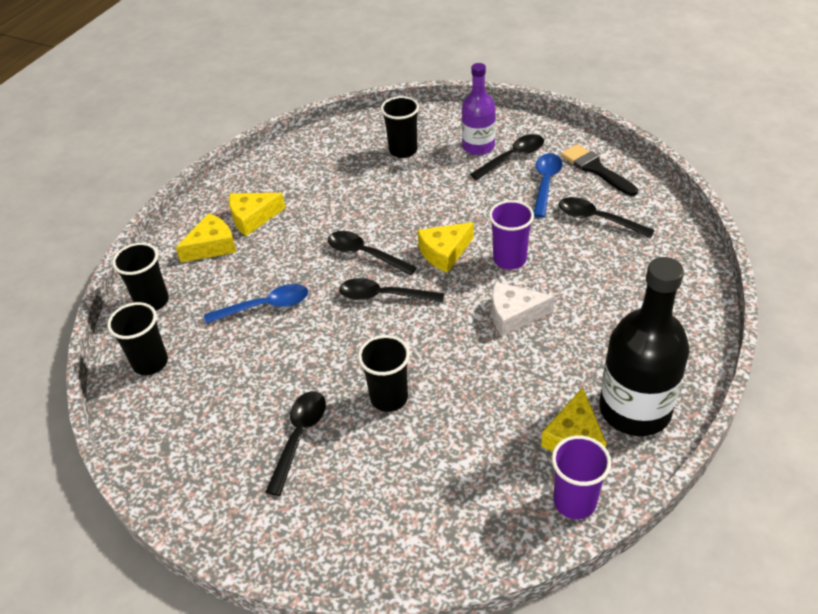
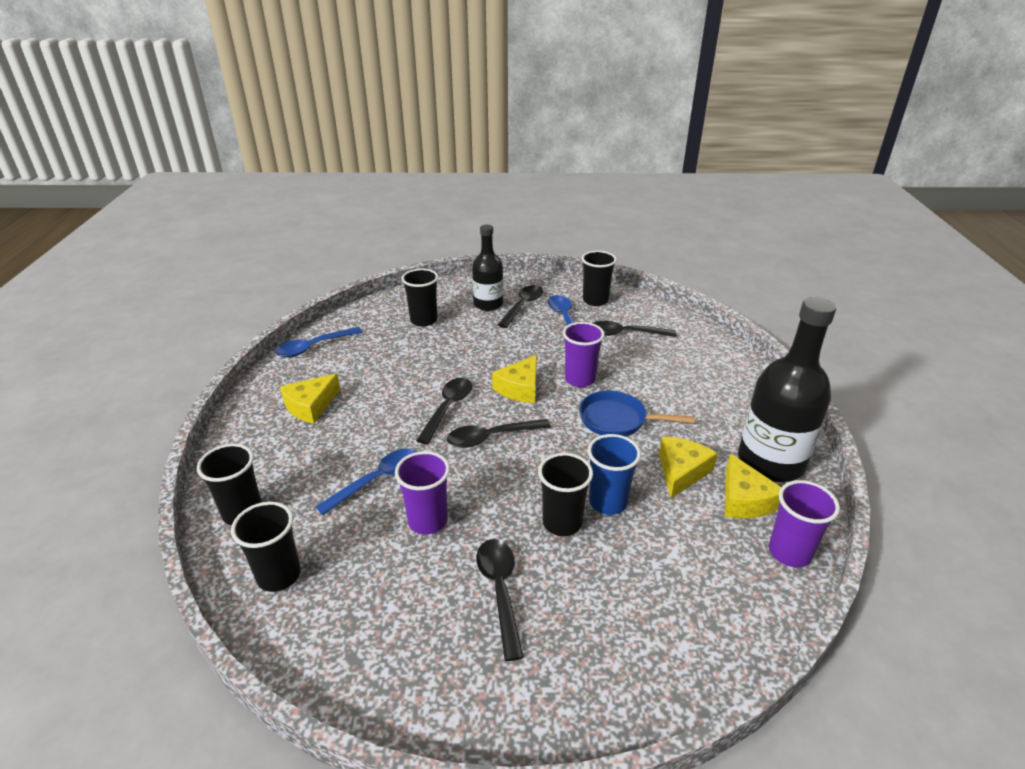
camera: 30 degrees left, 10 degrees down
yellow cheese [176,213,237,262] -> yellow cheese moved to [659,437,718,499]
black spoon [328,231,417,276] -> black spoon turned 105 degrees clockwise [416,378,472,444]
purple bottle [462,63,496,155] -> black bottle [472,225,503,311]
white cheese [492,282,555,337] -> blue pan [579,391,695,436]
black brush [561,144,638,196] -> black cup [582,251,617,306]
none -> blue spoon [275,327,363,357]
none -> purple cup [395,451,450,534]
none -> blue cup [588,434,641,515]

